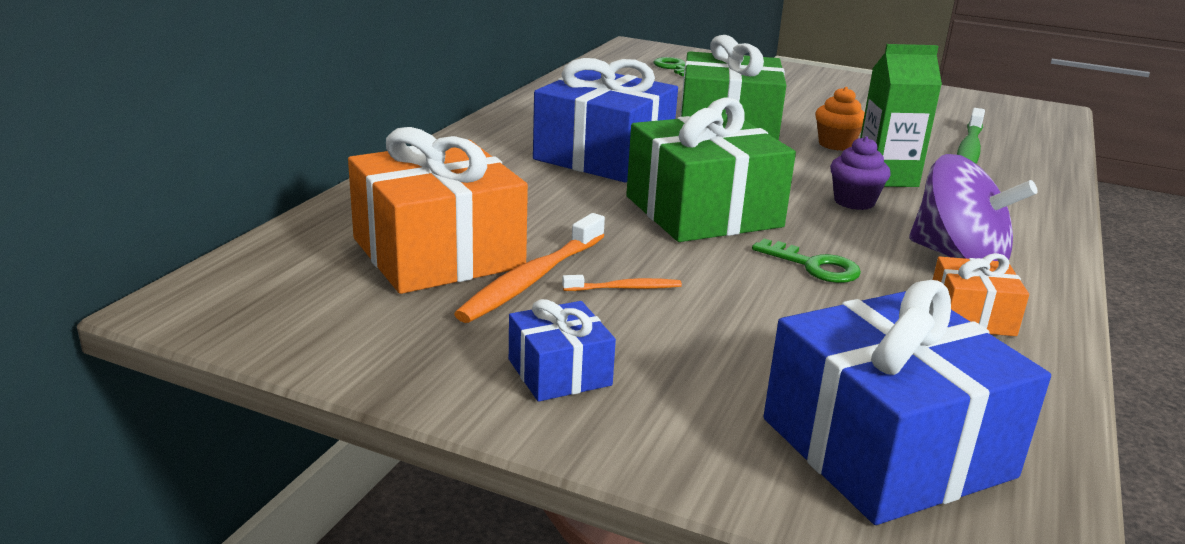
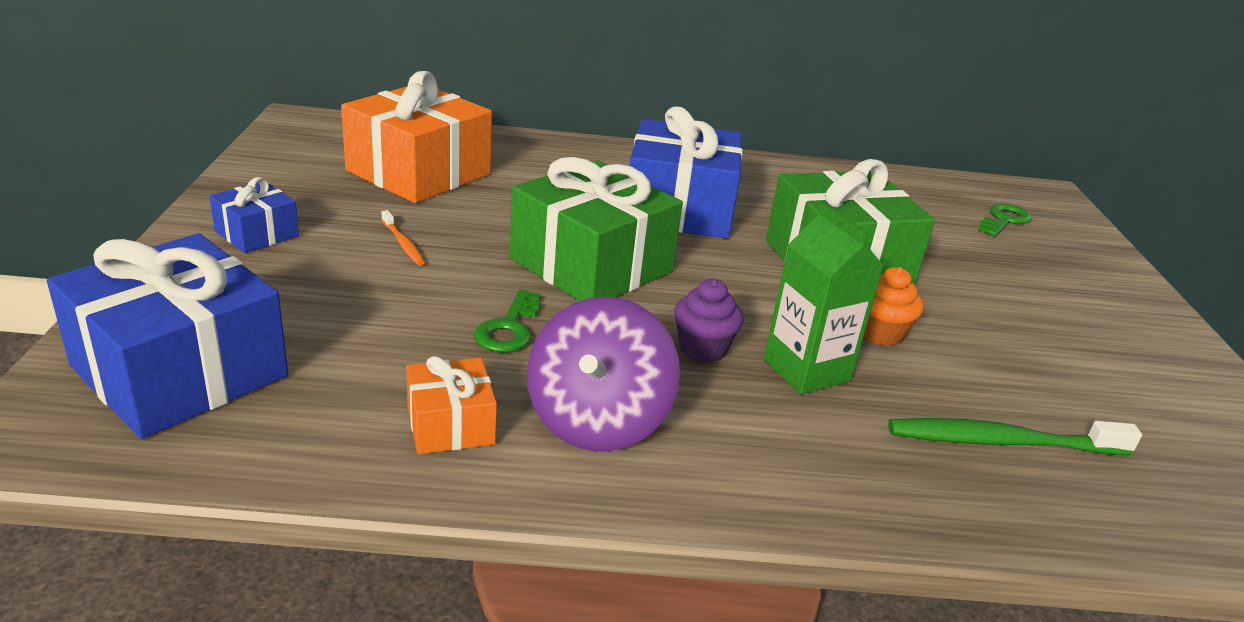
camera: 65 degrees right, 5 degrees up
orange toothbrush [454,213,605,323] -> none

